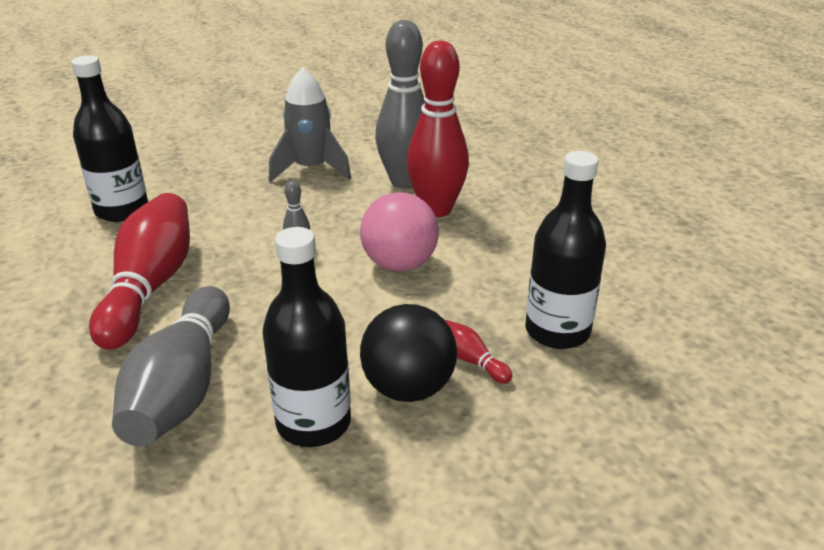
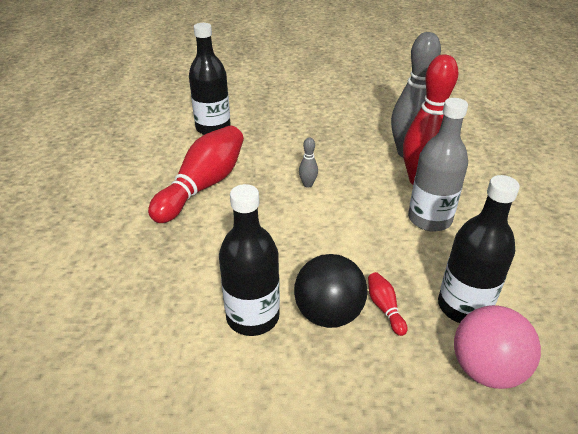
camera: 25 degrees right, 5 degrees up
grey bowling pin [112,286,230,446] -> none
grey rocket [269,67,351,182] -> none
pink ball [360,192,439,271] -> pink ball moved to [454,305,541,389]
none -> grey bottle [408,98,468,232]

